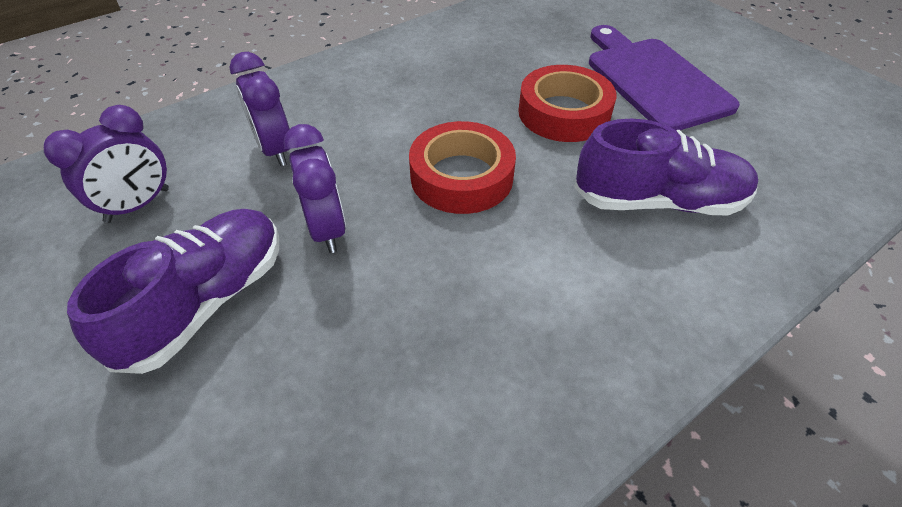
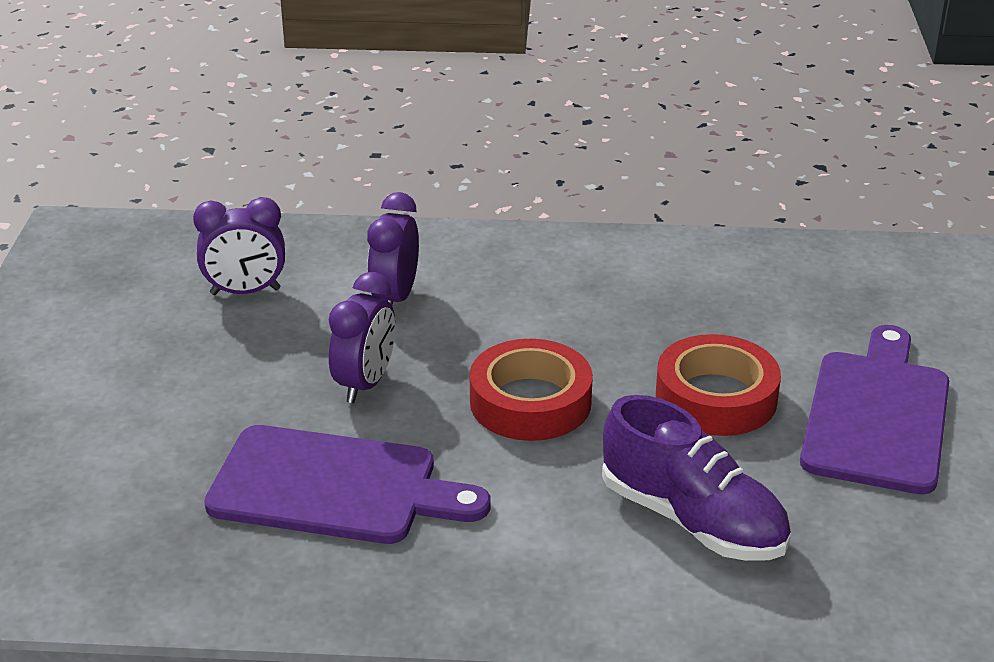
camera: 40 degrees right, 15 degrees down
purple shoe [67,209,279,374] -> none
none -> purple cutting board [204,425,491,544]

